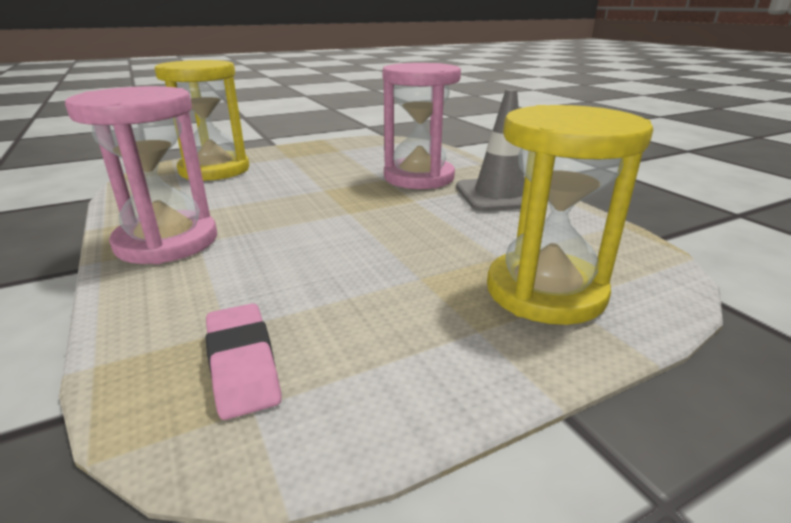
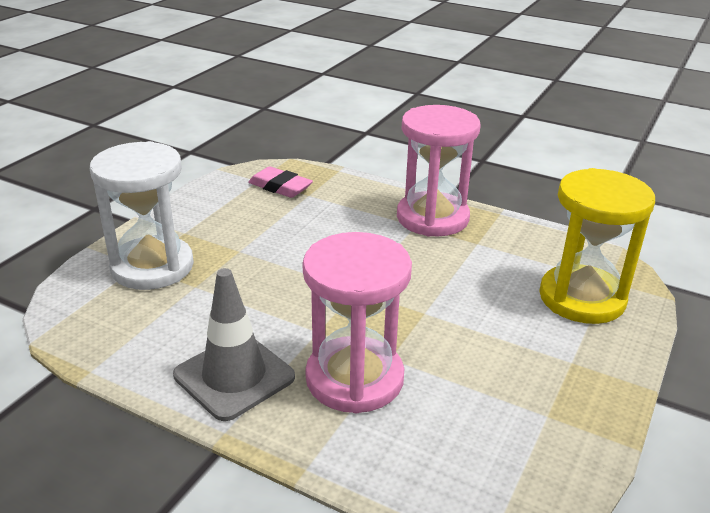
camera: 145 degrees right, 5 degrees up
yellow hourglass [487,105,653,325] -> white hourglass [90,141,194,290]

